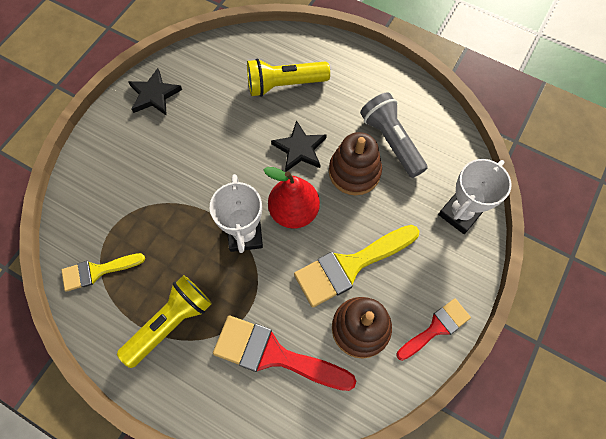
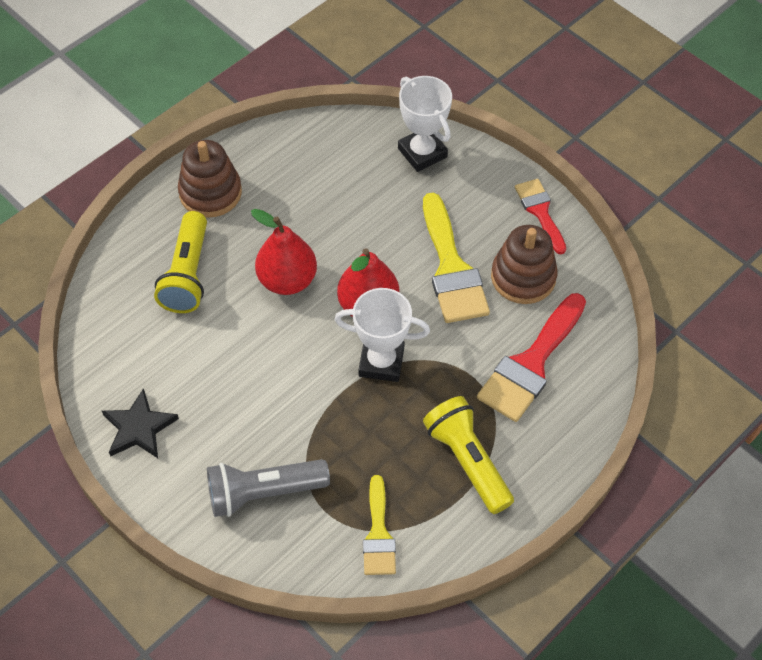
camera: 75 degrees left, 10 degrees down
black star [271,120,327,172] -> red pear [251,209,317,295]
brown stacking toy [329,132,382,195] -> brown stacking toy moved to [178,140,242,218]
grey flashlight [360,92,428,178] -> grey flashlight moved to [207,459,330,517]

